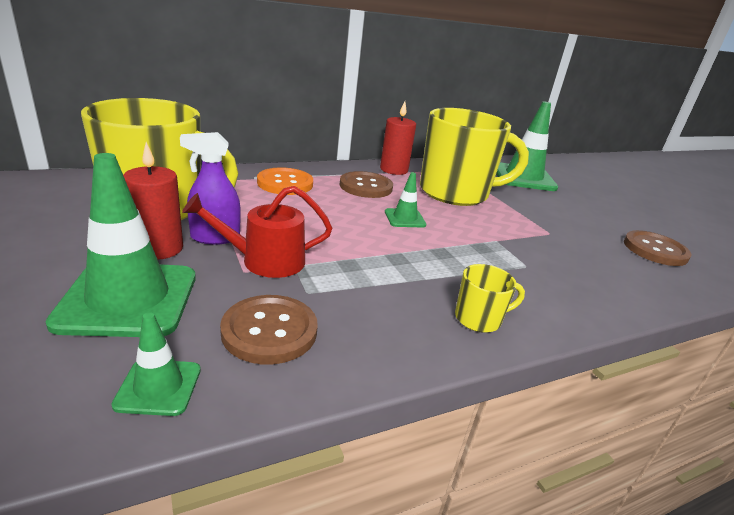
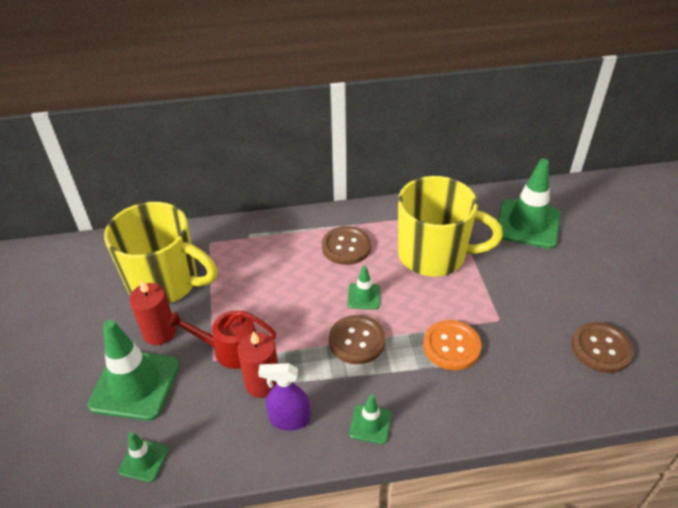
camera: 20 degrees right, 15 degrees up
purple spray bottle [180,132,241,245] -> purple spray bottle moved to [258,363,310,431]
brown button [220,295,318,364] -> brown button moved to [329,315,386,364]
orange button [257,168,313,195] -> orange button moved to [423,320,481,370]
red candle [380,101,416,175] -> red candle moved to [237,331,278,398]
yellow mug [455,264,525,333] -> green traffic cone [349,394,391,444]

